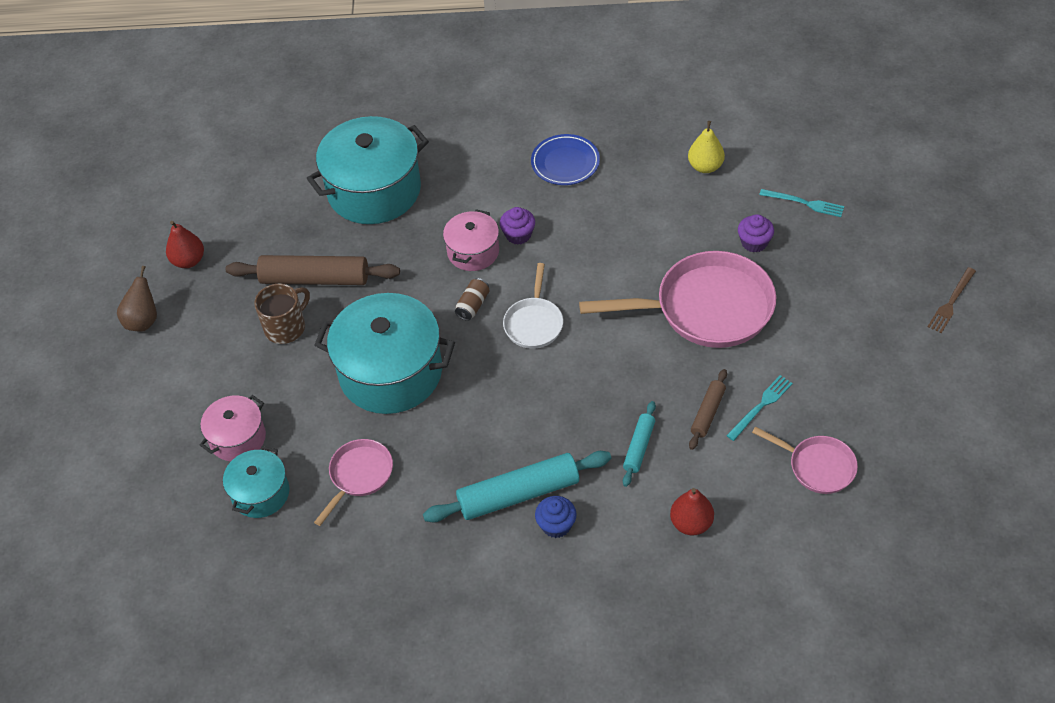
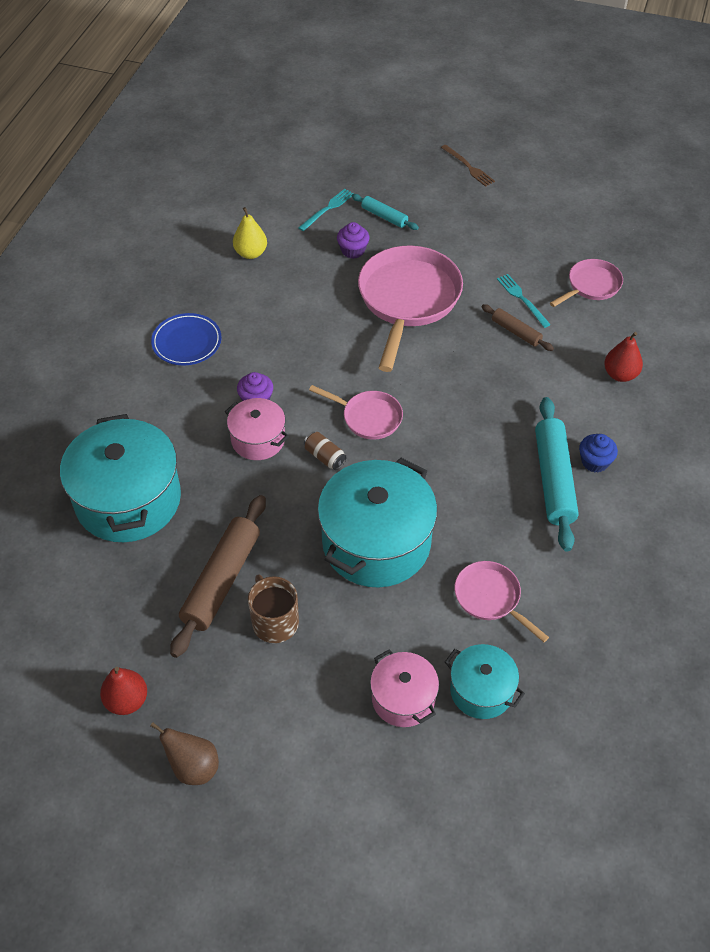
camera: 75 degrees left, 0 degrees up
white pan [503,263,563,349] -> pink pan [309,385,403,440]
turquoise rolling pin [623,401,656,487] -> turquoise rolling pin moved to [351,194,419,230]

